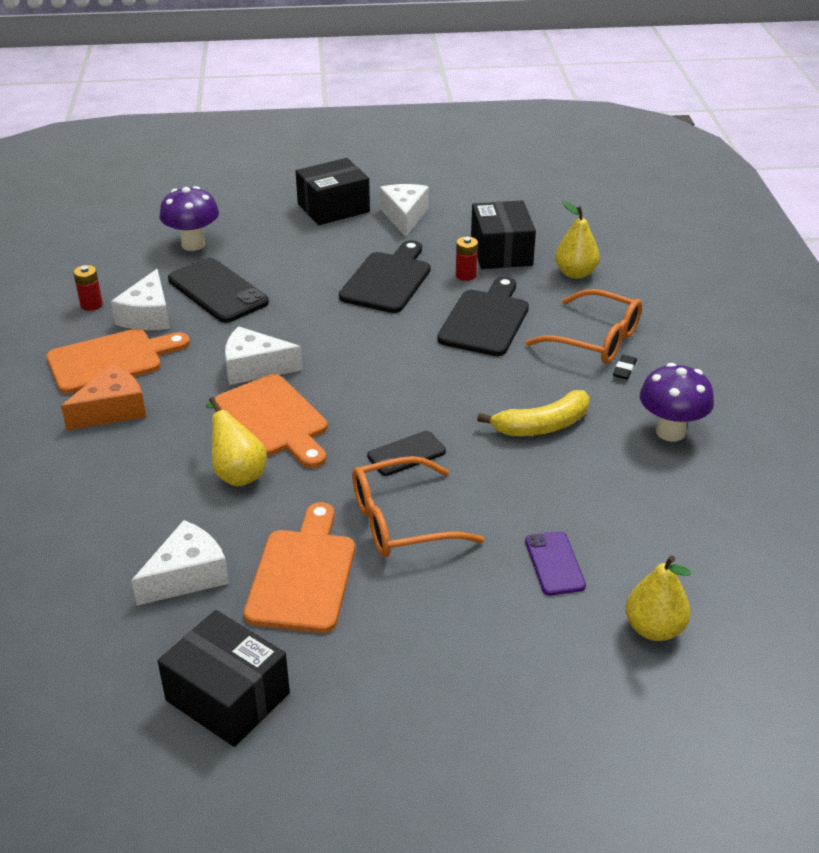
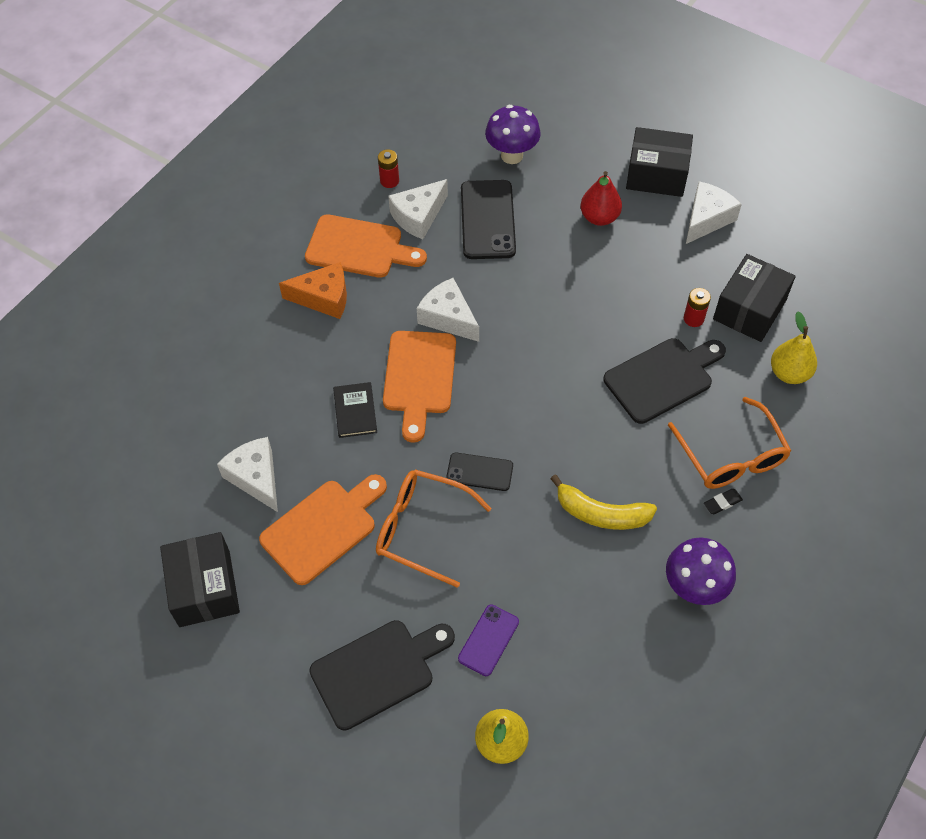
camera: 40 degrees right, 20 degrees up
white cheese [132,520,229,605] -> white cheese turned 120 degrees counterclockwise [217,437,278,512]
yellow pear [206,397,267,487] -> black book [333,382,377,438]
black cutting board [339,240,431,313] -> black cutting board moved to [309,620,455,731]
none -> red pear [581,171,622,226]

